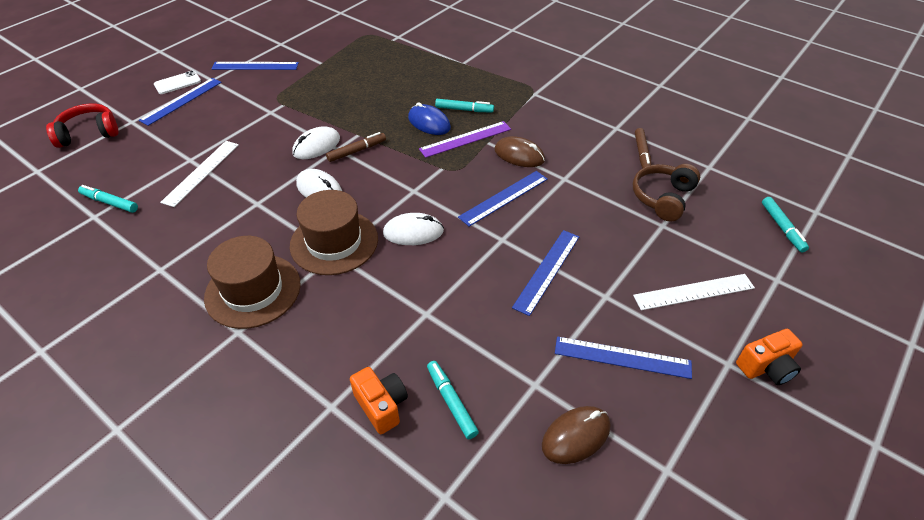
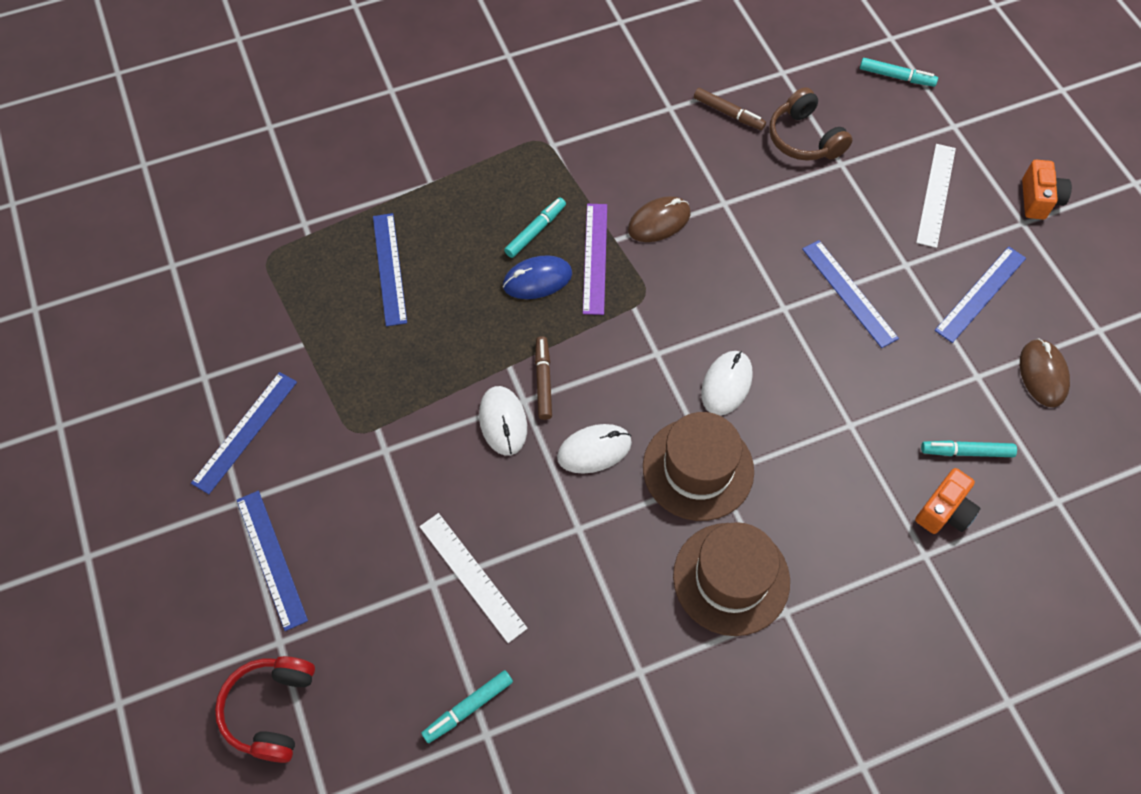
camera: 60 degrees left, 15 degrees up
white phone [154,71,201,94] -> none
orange camera [350,367,408,434] -> orange camera turned 135 degrees clockwise [915,468,980,534]
blue ruler [458,171,548,227] -> blue ruler moved to [373,213,407,326]

